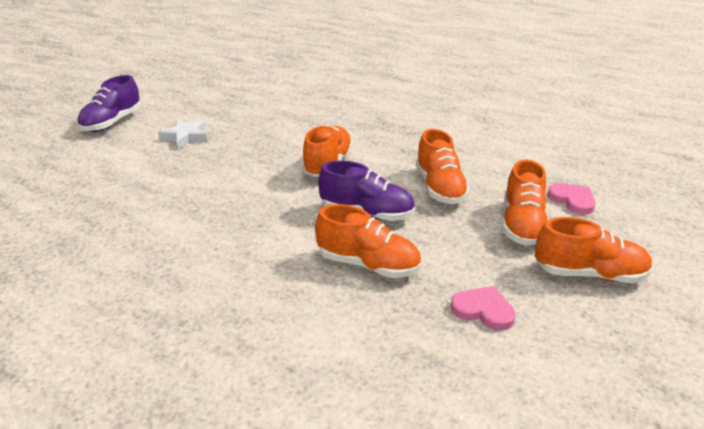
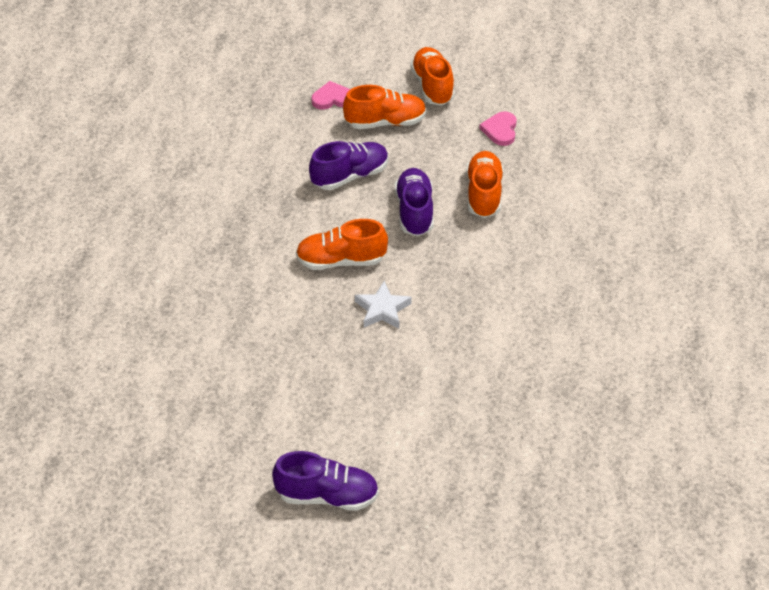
camera: 110 degrees left, 15 degrees up
white star [158,120,207,149] -> white star moved to [355,281,412,329]
orange shoe [416,129,470,204] -> purple shoe [309,141,388,190]
pink heart [547,183,596,215] -> pink heart turned 45 degrees clockwise [311,81,350,110]

